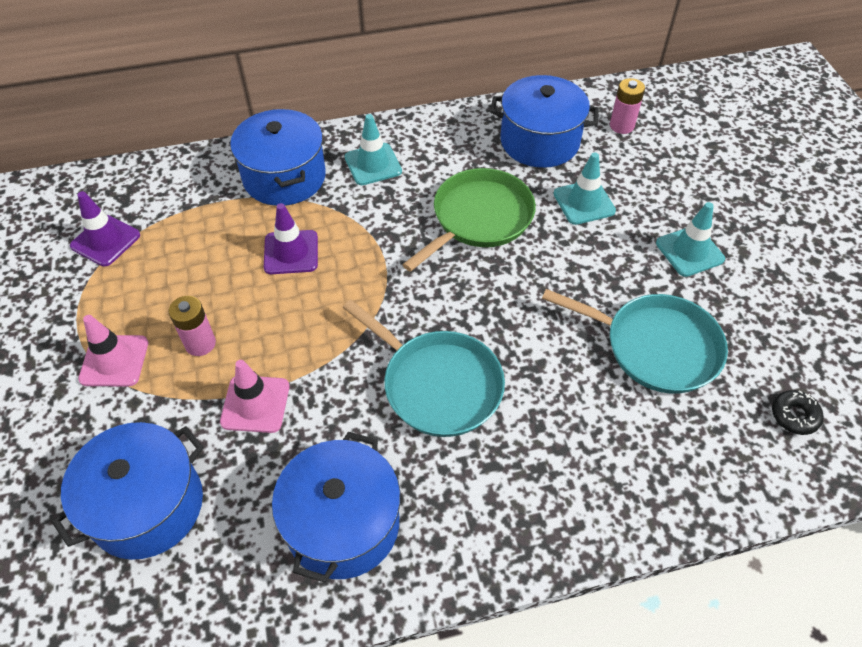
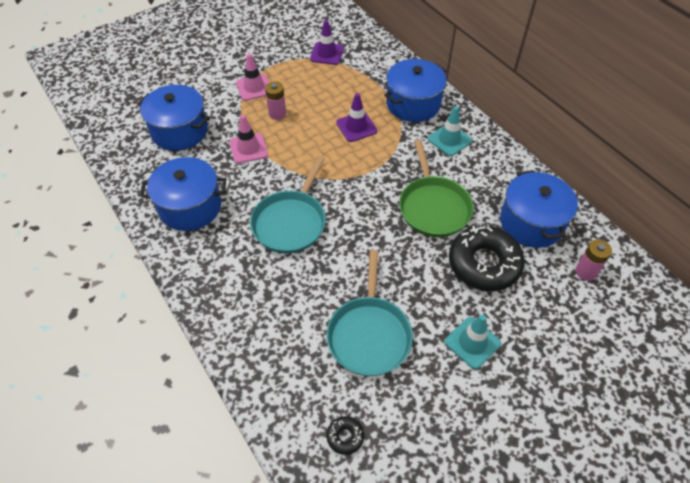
camera: 70 degrees right, 0 degrees up
green pan [402,168,536,272] -> green pan turned 60 degrees clockwise [399,140,474,237]
turquoise traffic cone [554,152,616,225] -> black donut [449,226,525,291]

